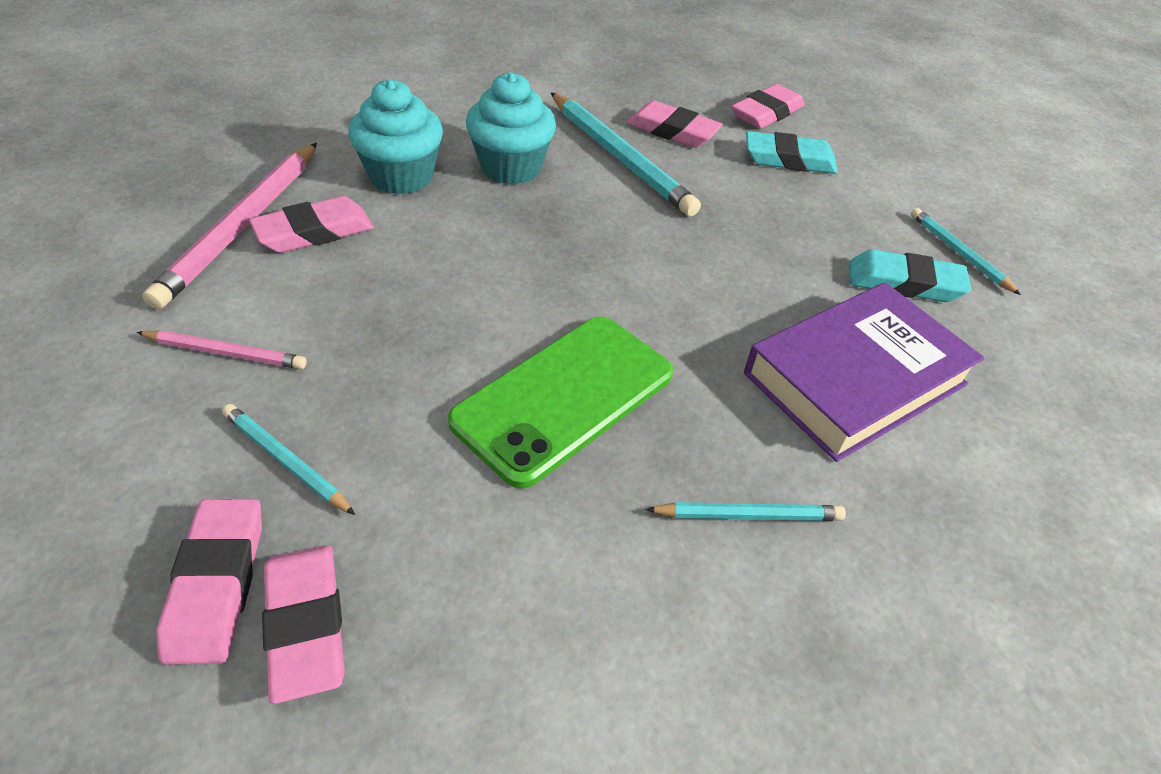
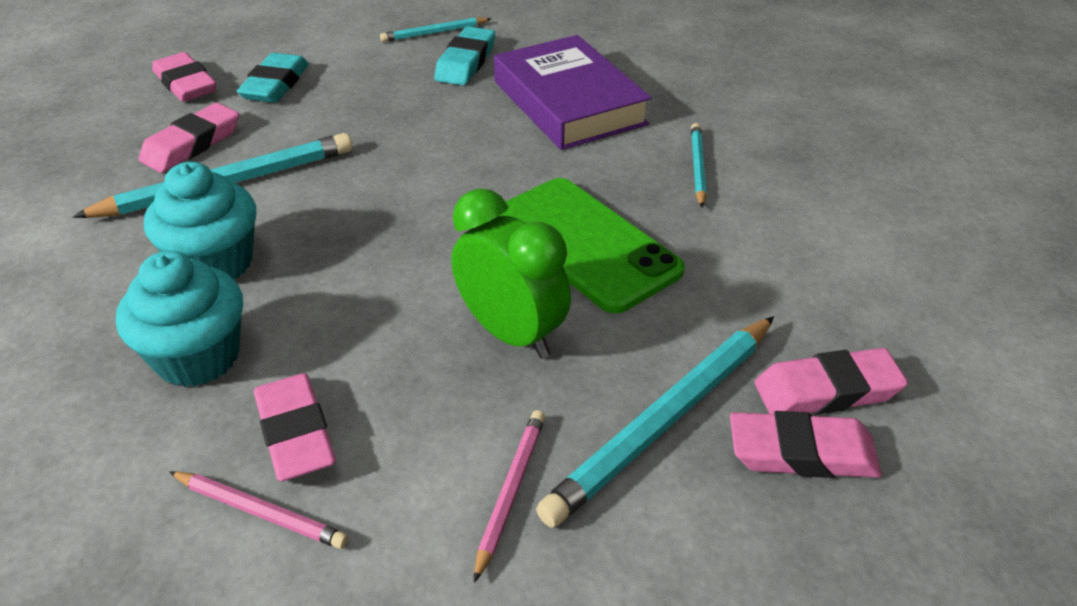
camera: 80 degrees left, 5 degrees down
pink pencil [142,143,317,309] -> pink pencil [169,471,349,549], size x0.53
turquoise pencil [222,404,355,515] -> turquoise pencil [536,316,774,528], size x1.88
none -> green clock [452,188,571,359]

